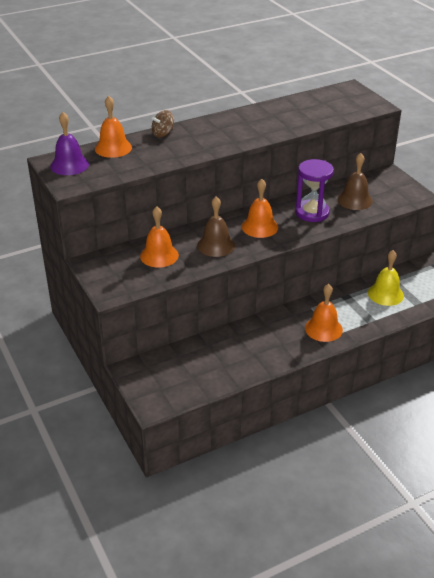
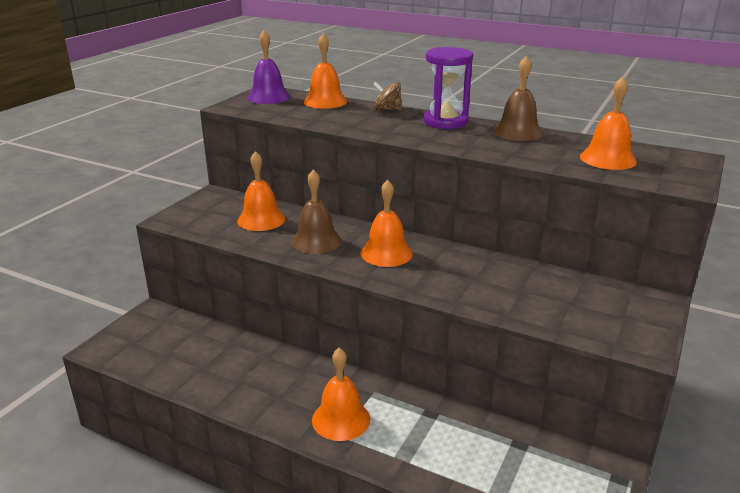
camera: 55 degrees right, 10 degrees down
purple hourglass [295,159,334,222] -> purple hourglass moved to [423,47,473,129]
brown bell [337,153,373,210] -> brown bell moved to [493,56,543,141]
yellow bell [368,250,404,306] -> none
none -> orange bell [580,76,637,170]

